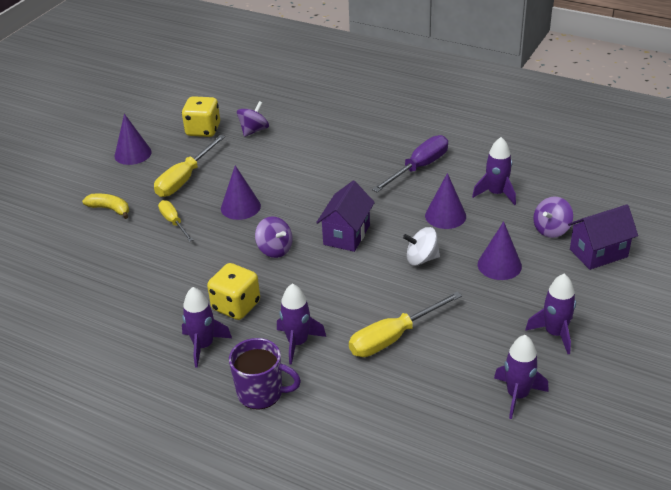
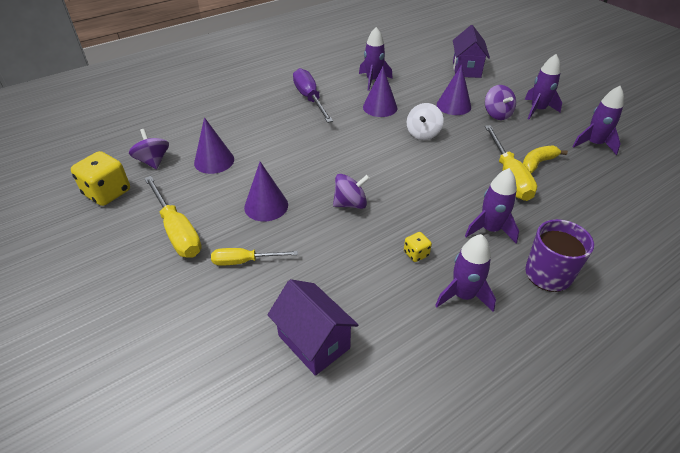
camera: 65 degrees left, 5 degrees up
yellow banana [82,194,129,219] -> yellow banana moved to [523,145,568,173]
purple cone [115,114,152,165] -> purple cone moved to [194,117,234,174]
yellow dice [207,263,260,320] -> yellow dice [404,232,432,262], size x0.49
purple house [316,181,375,252] -> purple house moved to [267,279,358,376]
purple spinning top [533,197,573,238] -> purple spinning top moved to [485,85,516,120]

